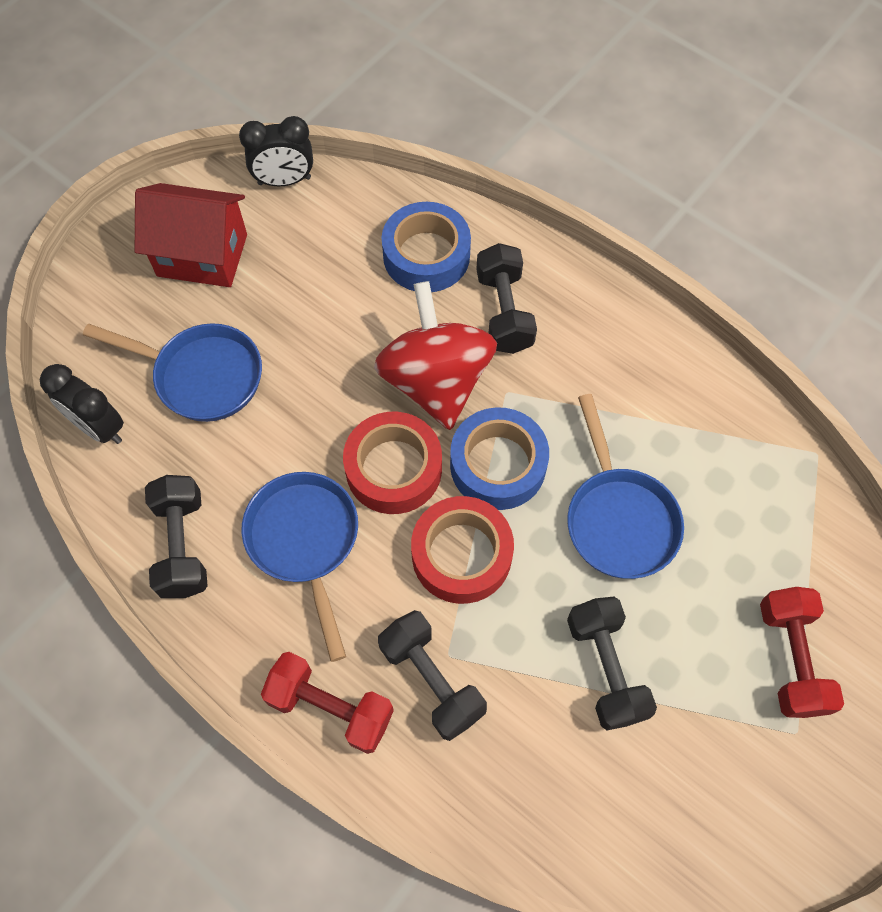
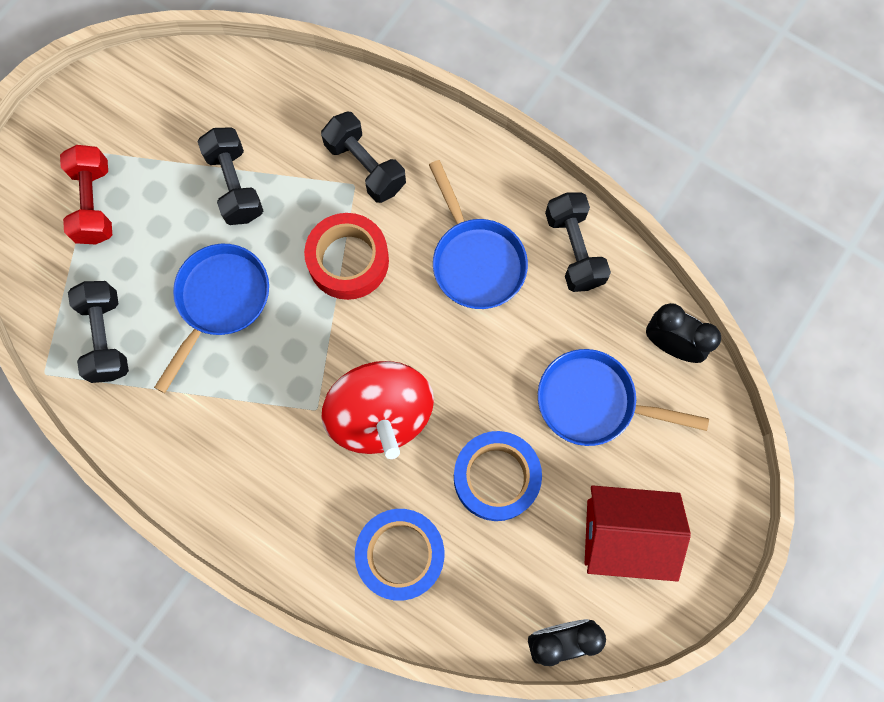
camera: 175 degrees right, 10 degrees up
red dumbbell [261,652,394,754] -> none
red tape [343,412,442,514] -> none
blue tape [450,407,549,510] -> blue tape moved to [454,431,542,521]
black dumbbell [476,243,537,354] -> black dumbbell moved to [68,281,129,383]
blue pan [567,394,684,579] -> blue pan turned 45 degrees clockwise [154,244,269,393]

